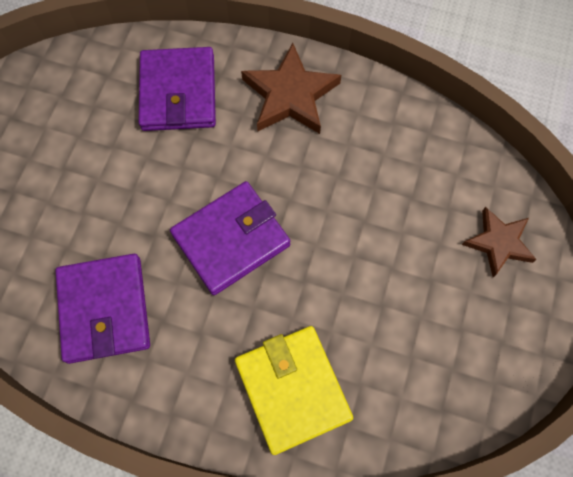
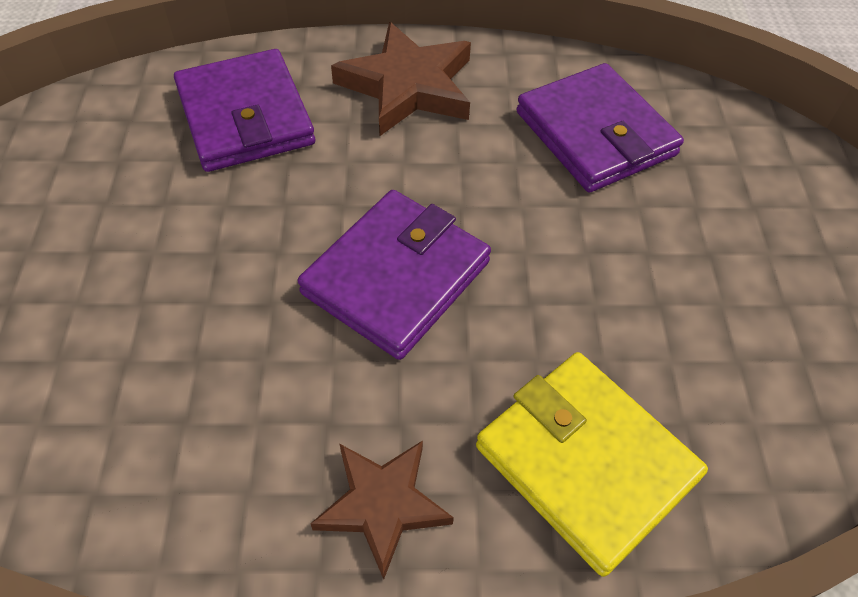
camera: 20 degrees left, 15 degrees down
purple wallet [55,254,150,364] -> purple wallet moved to [516,63,684,192]
brown star [462,207,537,277] -> brown star moved to [310,441,454,579]

